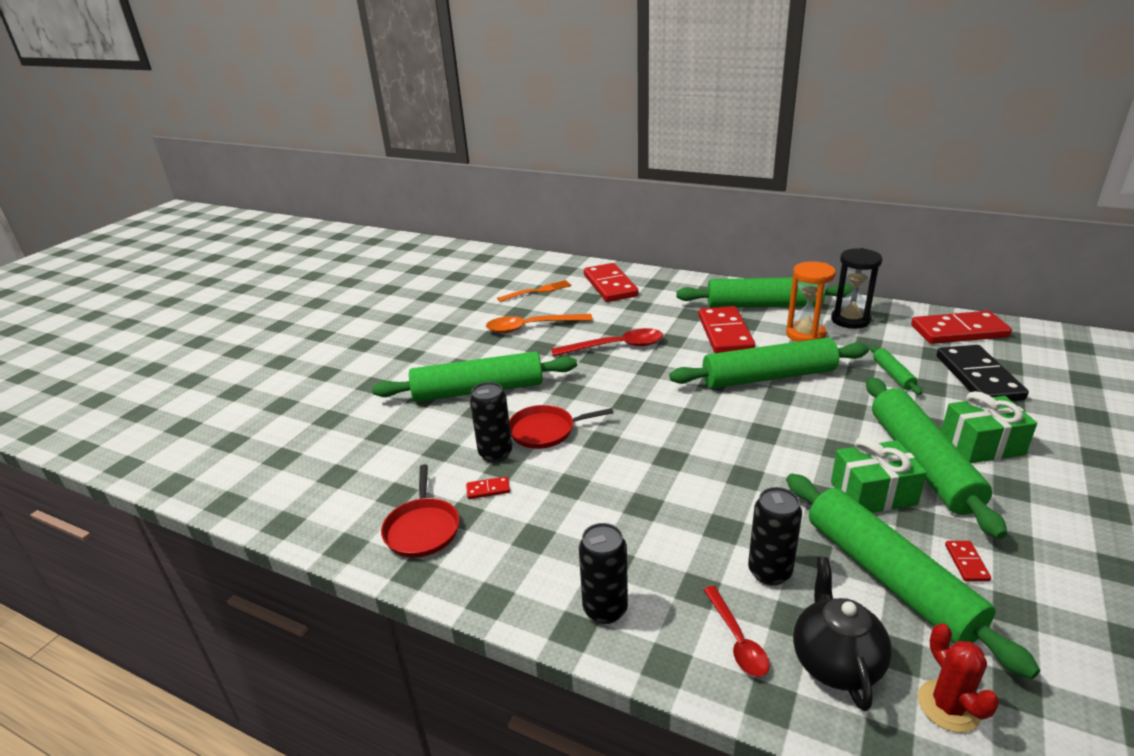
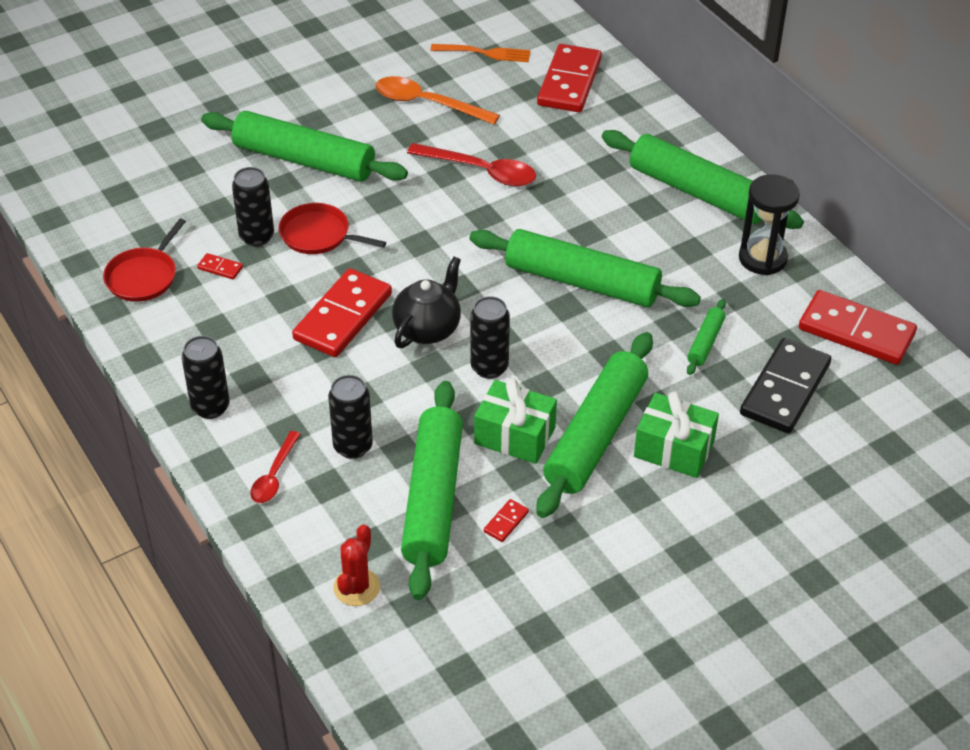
camera: 30 degrees right, 15 degrees up
red domino [699,306,755,353] -> red domino moved to [292,268,392,357]
orange hourglass [786,261,836,342] -> none
black teapot [793,557,892,711] -> black teapot moved to [392,256,461,348]
none -> black can [470,296,510,379]

